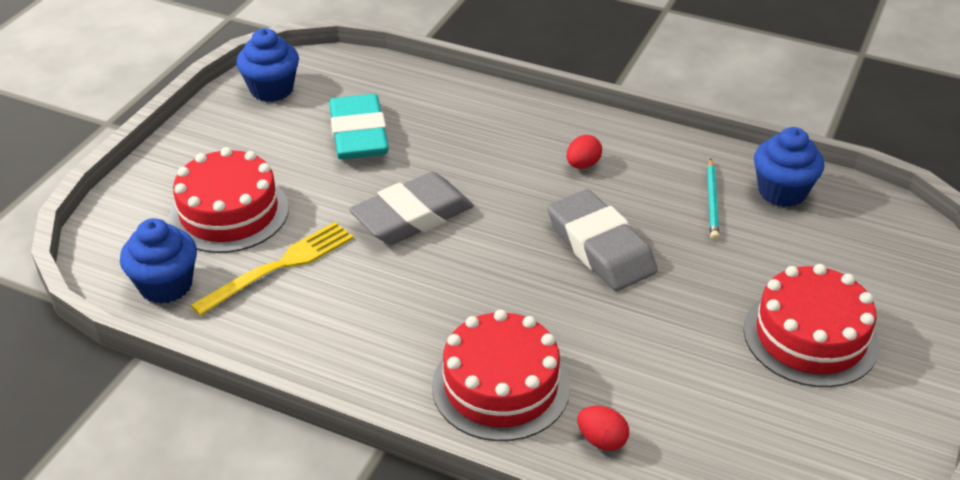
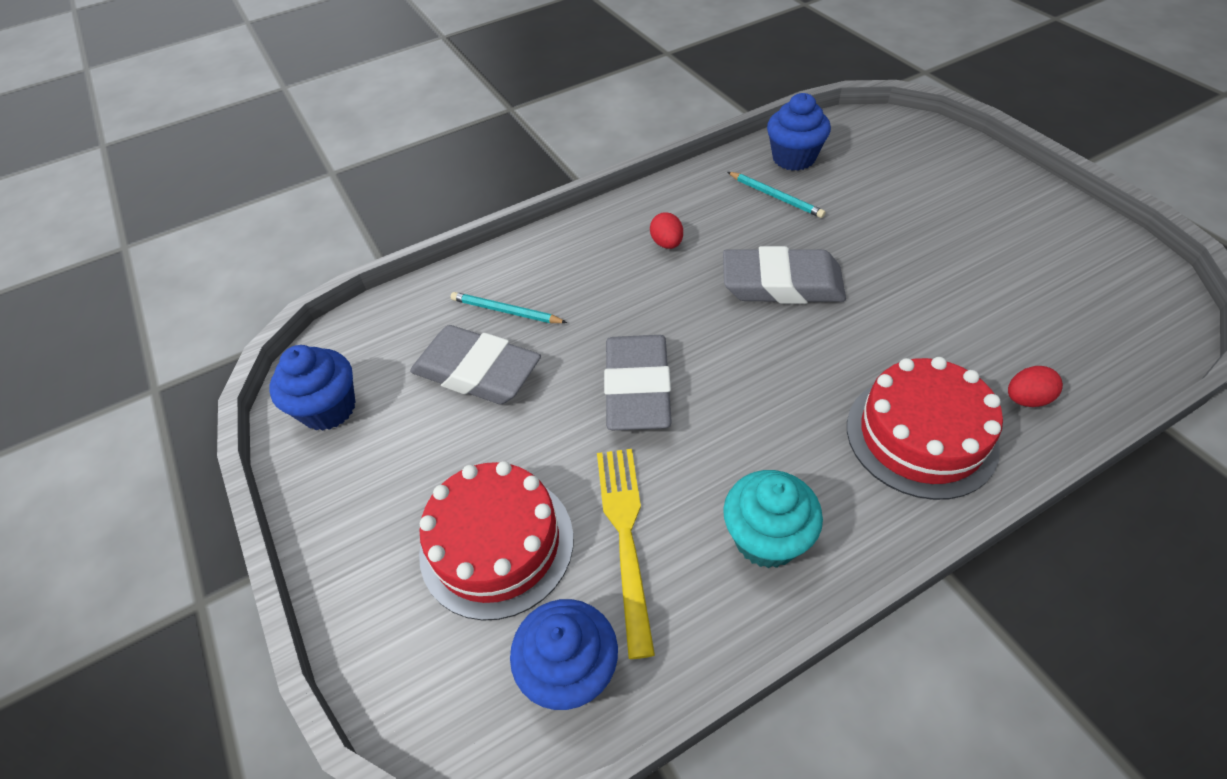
camera: 50 degrees left, 10 degrees up
turquoise eraser [329,94,389,160] -> grey eraser [410,325,541,404]
red cake [744,264,879,387] -> none
none -> turquoise pencil [451,292,567,323]
none -> turquoise cupcake [723,470,823,568]

